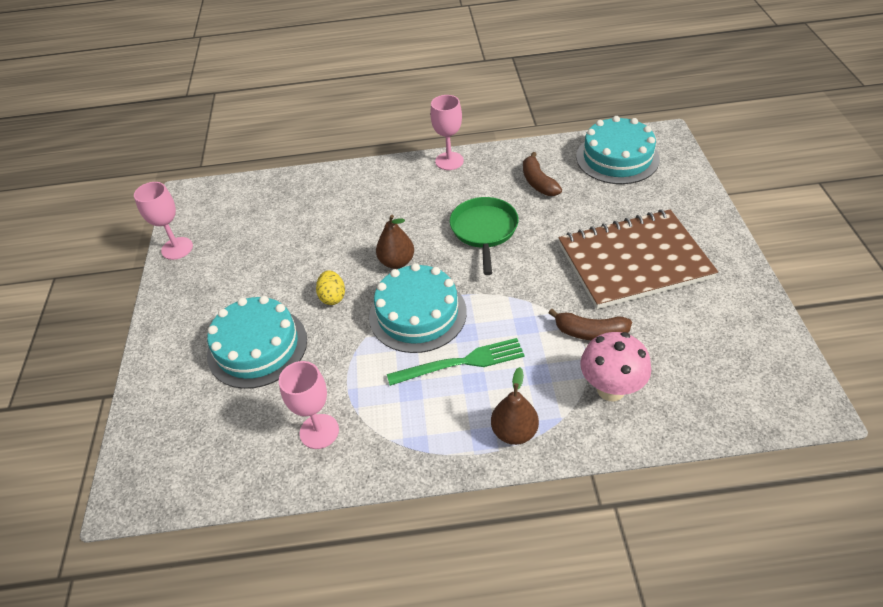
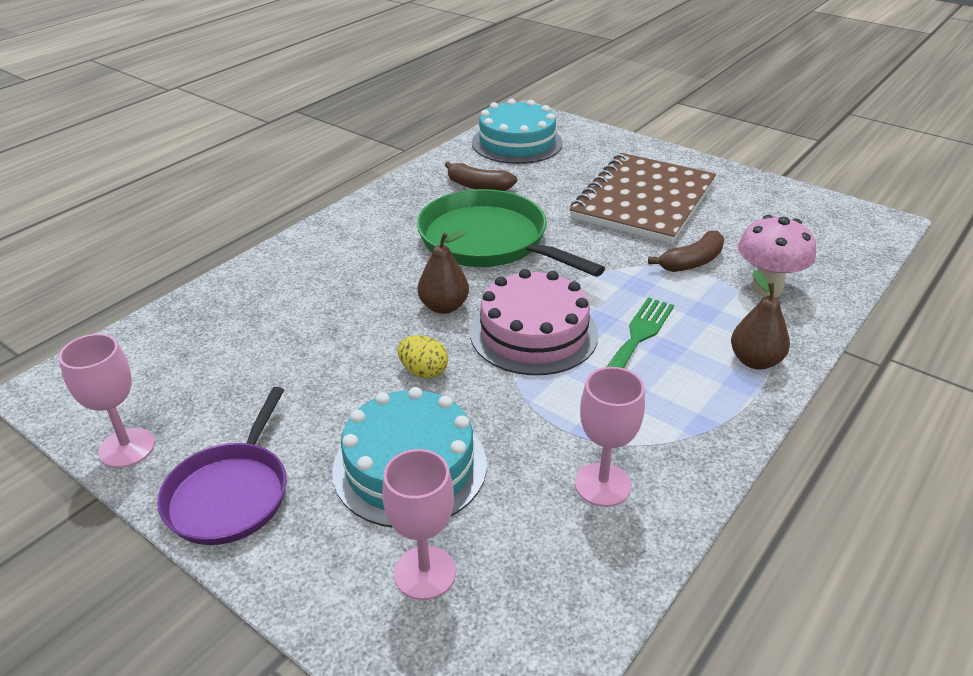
camera: 50 degrees left, 10 degrees down
turquoise cake [369,263,467,353] -> pink cake [470,269,598,375]
pink goblet [430,95,464,170] -> pink goblet moved to [382,449,456,600]
green pan [450,197,519,275] -> green pan [417,189,605,277], size x1.52
none -> purple pan [157,387,287,545]

